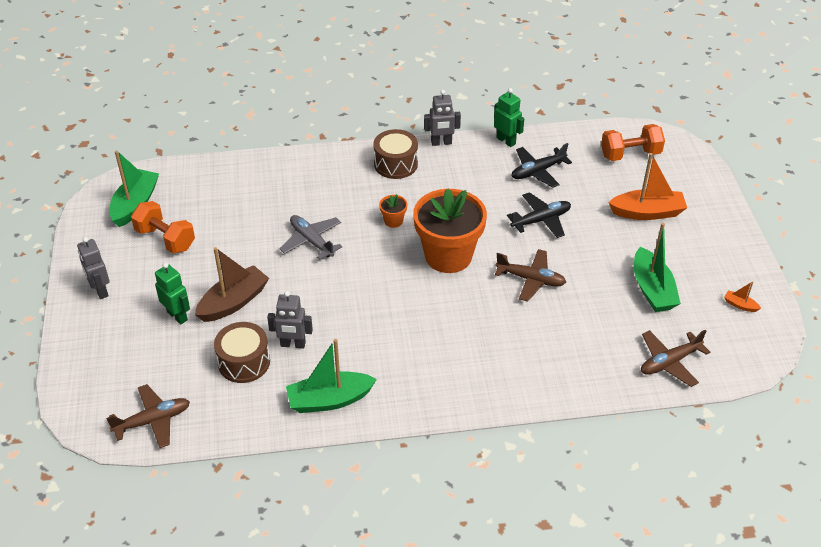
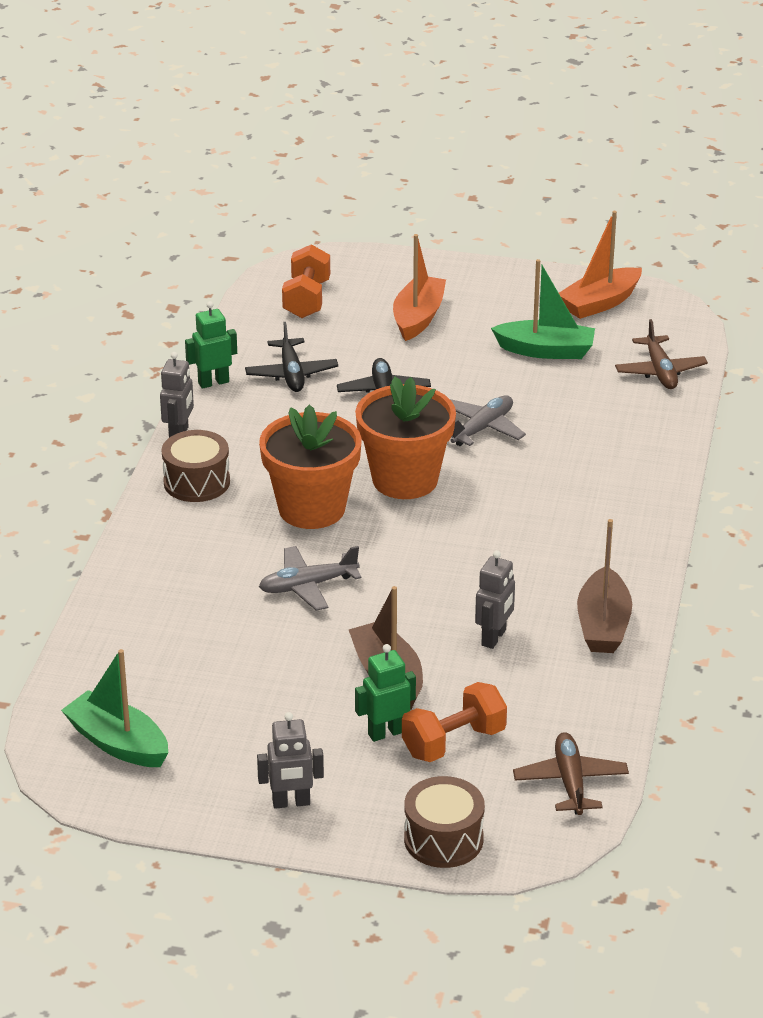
camera: 70 degrees left, 10 degrees down
orange dumbbell [131,201,195,254] -> orange dumbbell moved to [402,682,507,762]
brown drum [214,322,270,383] -> brown drum moved to [404,776,485,868]
green boat [286,339,377,413] -> brown boat [577,519,632,653]
orange flower pot [379,194,408,228] -> orange flower pot [259,405,362,529], size x2.47
brown plane [495,249,566,302] -> grey plane [450,395,526,446]
orange boat [724,281,761,312] -> orange boat [559,211,642,319], size x2.27

